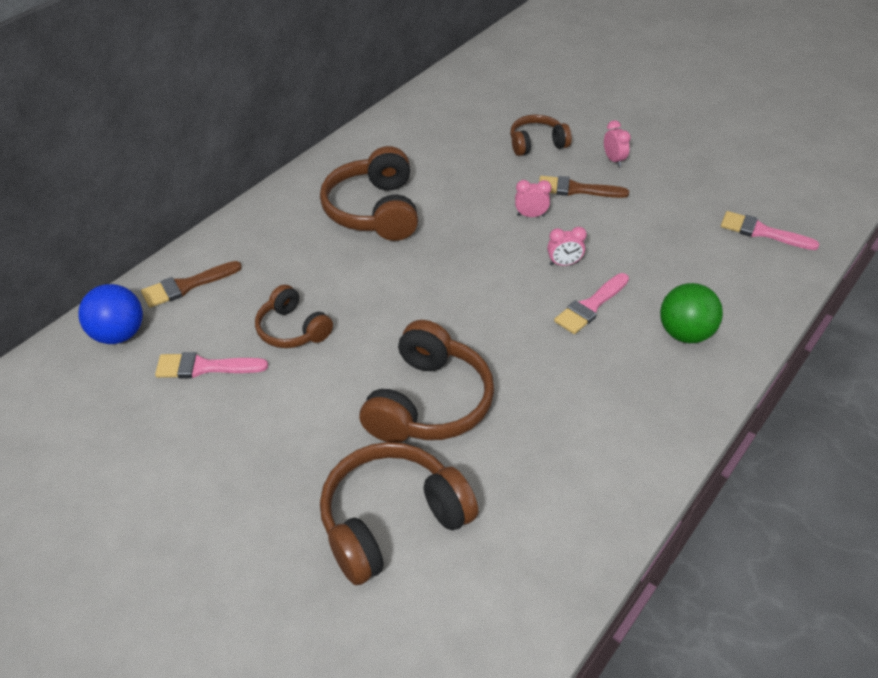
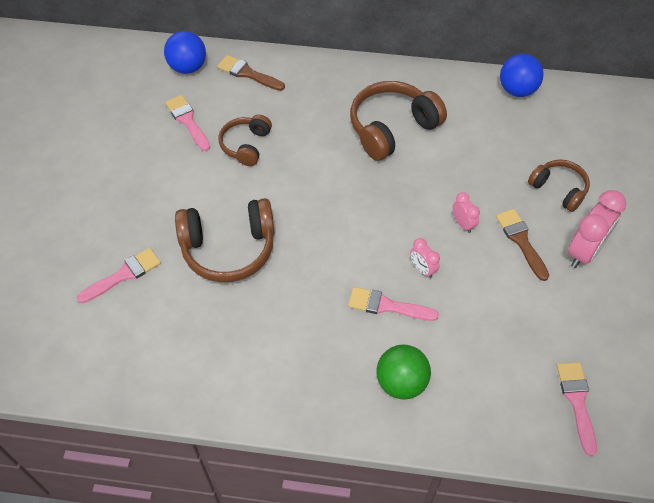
camera: 60 degrees right, 10 degrees up
brown headphones [320,442,478,585] -> pink brush [77,248,161,303]
pink clock [604,120,631,167] -> pink clock [568,190,626,268], size x1.92
none -> blue ball [500,54,544,97]

